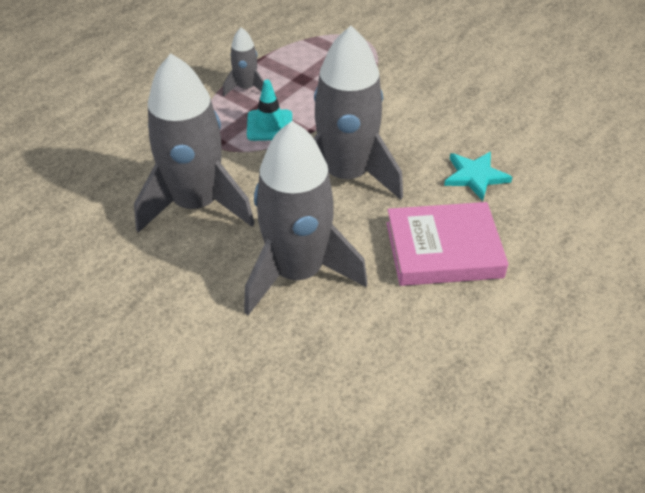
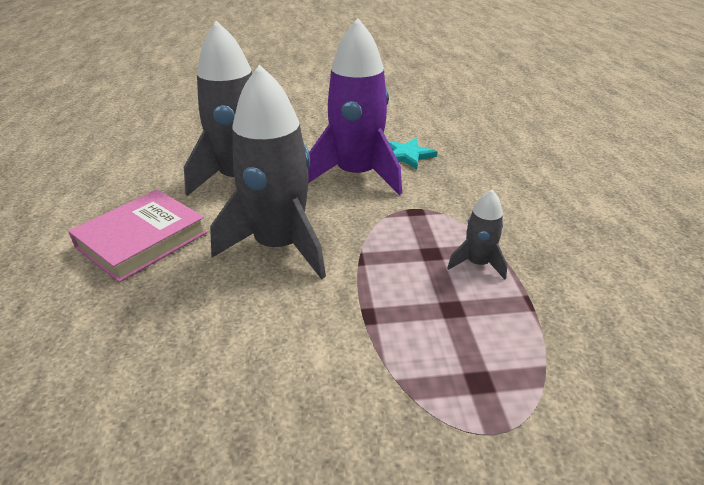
camera: 135 degrees right, 10 degrees down
grey rocket [134,54,255,233] -> purple rocket [308,18,402,195]
turquoise traffic cone [247,80,292,141] -> none
turquoise star [444,152,512,201] -> turquoise star moved to [388,138,437,170]

